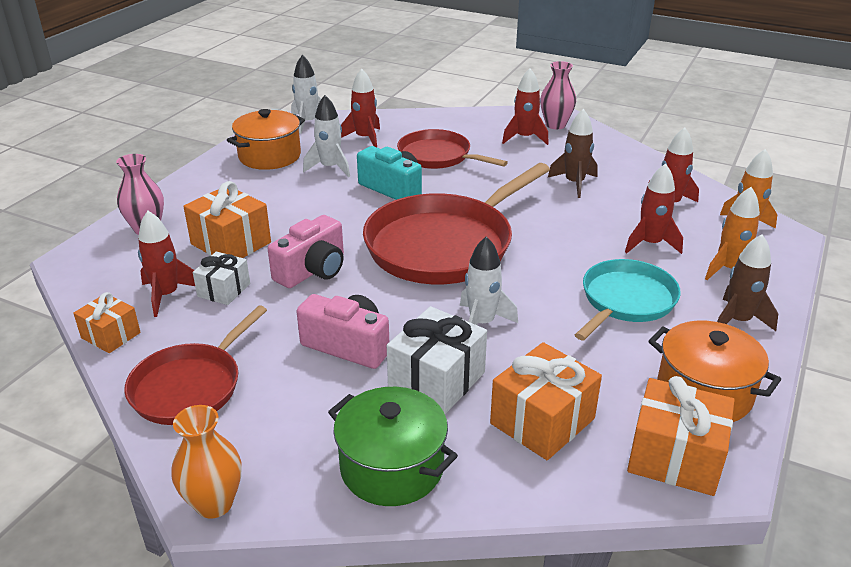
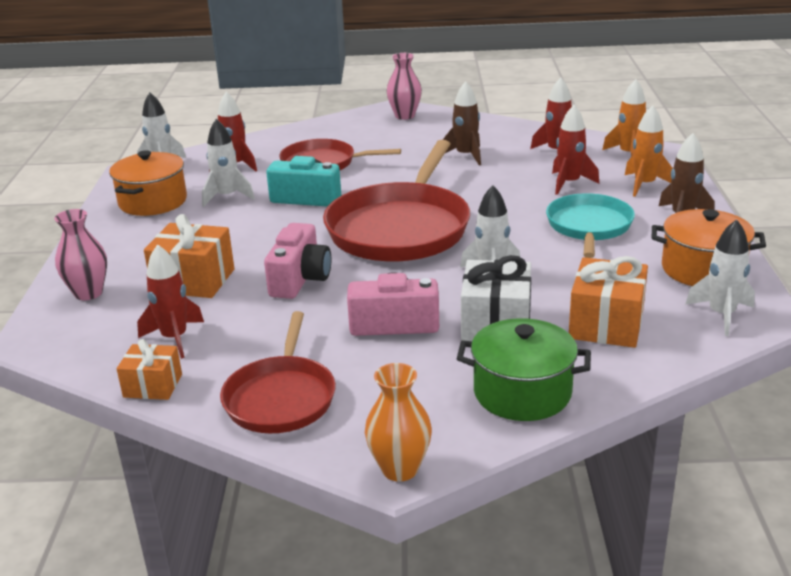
camera: 25 degrees left, 5 degrees down
white gift [193,252,250,305] -> none
red rocket [502,69,549,145] -> none
orange gift [627,376,735,496] -> white rocket [686,219,755,336]

